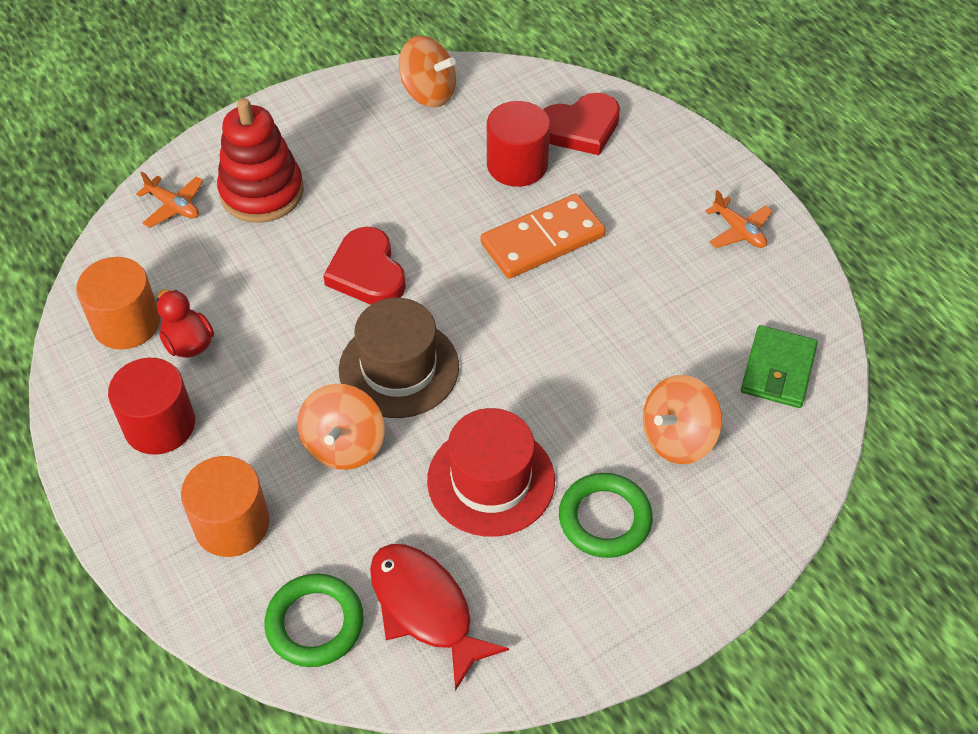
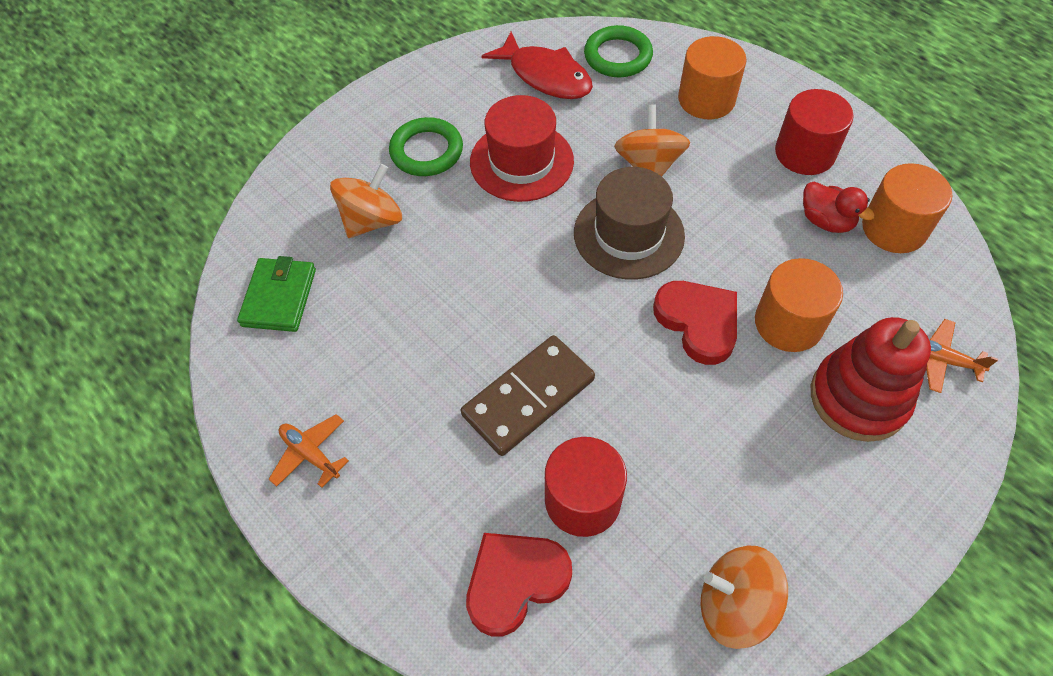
camera: 170 degrees right, 5 degrees up
orange domino [481,194,606,279] -> brown domino [461,335,595,456]
none -> orange cylinder [755,258,843,352]

